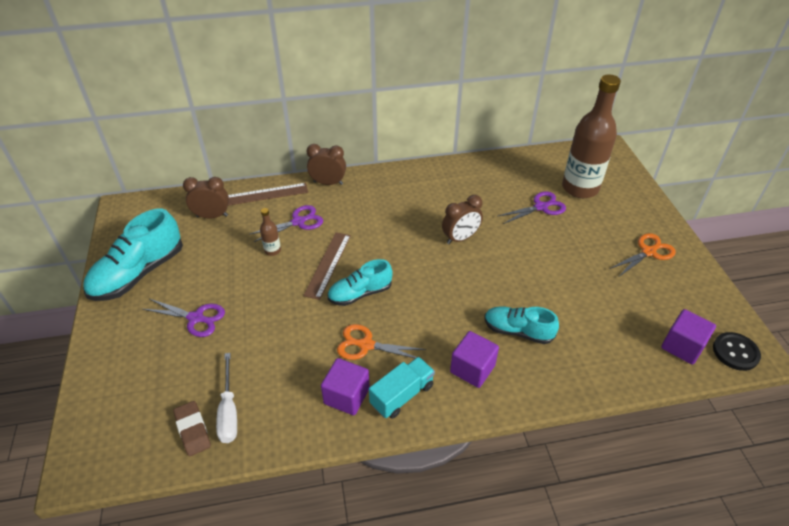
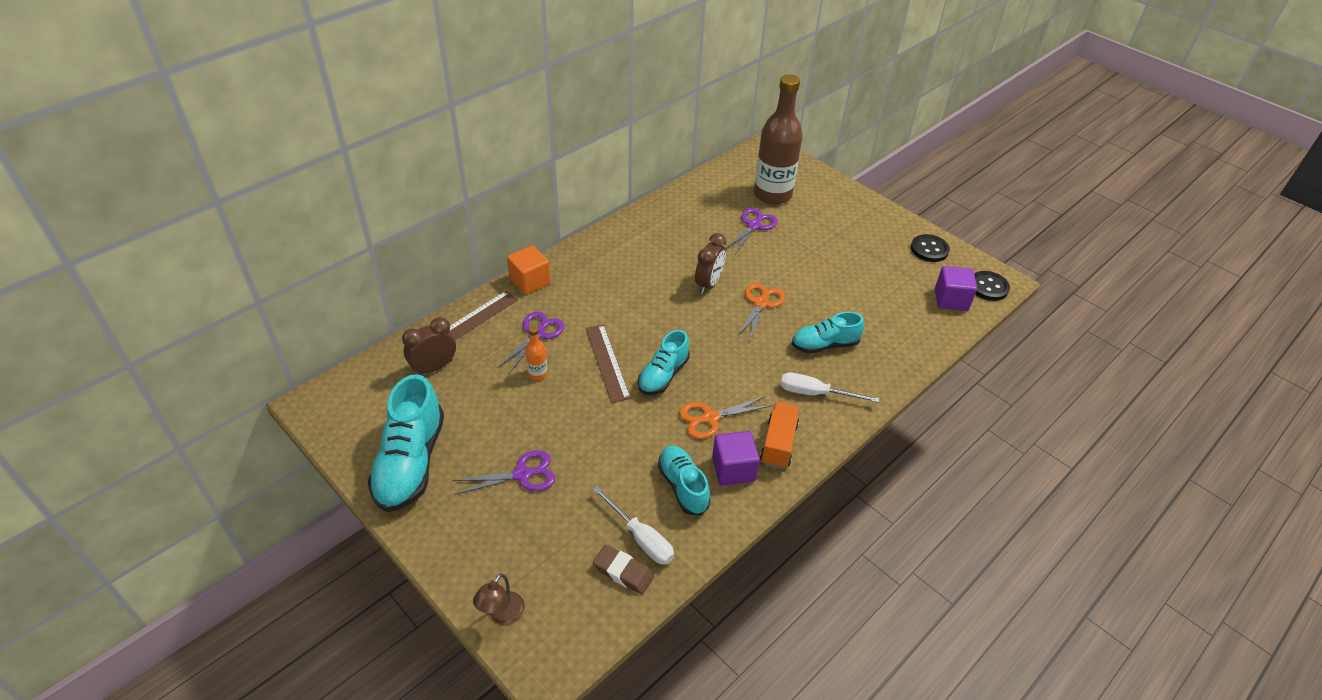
camera: 35 degrees left, 0 degrees up
brown bottle [260,208,281,256] -> orange bottle [525,326,548,380]
brown clock [307,144,346,185] -> orange cube [507,245,551,295]
turquoise truck [369,357,435,419] -> orange truck [760,402,799,469]
purple cube [450,331,499,388] -> white screwdriver [781,373,879,403]
orange scissors [609,233,676,277] -> orange scissors moved to [737,283,785,340]
none -> brown lamp [473,574,525,625]
none -> turquoise shoe [658,445,711,516]
none -> black button [911,234,950,262]

